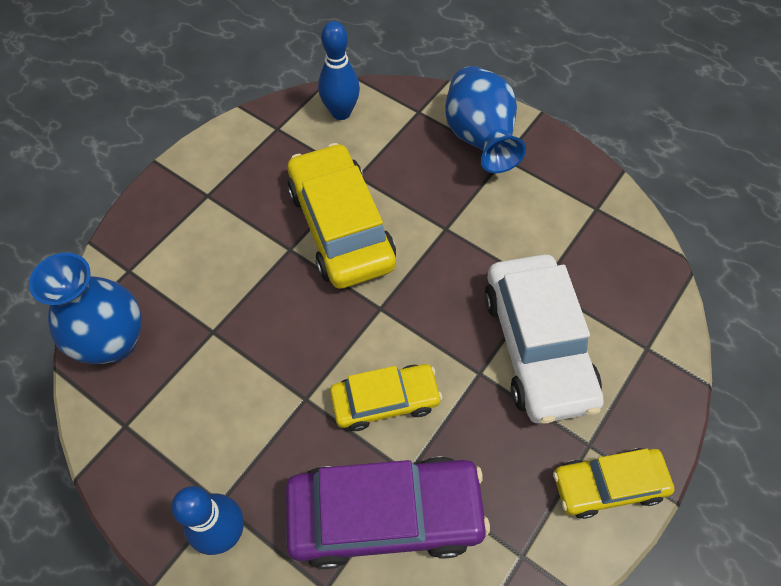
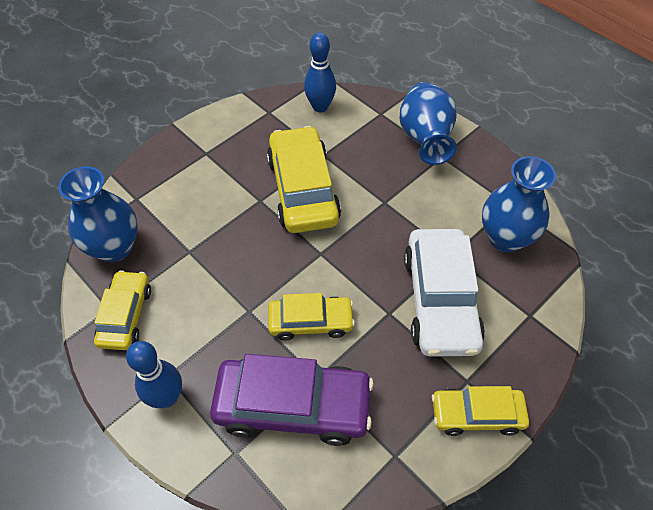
camera: 10 degrees right, 5 degrees down
none -> yellow car [94,270,151,350]
none -> blue vase [482,156,556,252]

